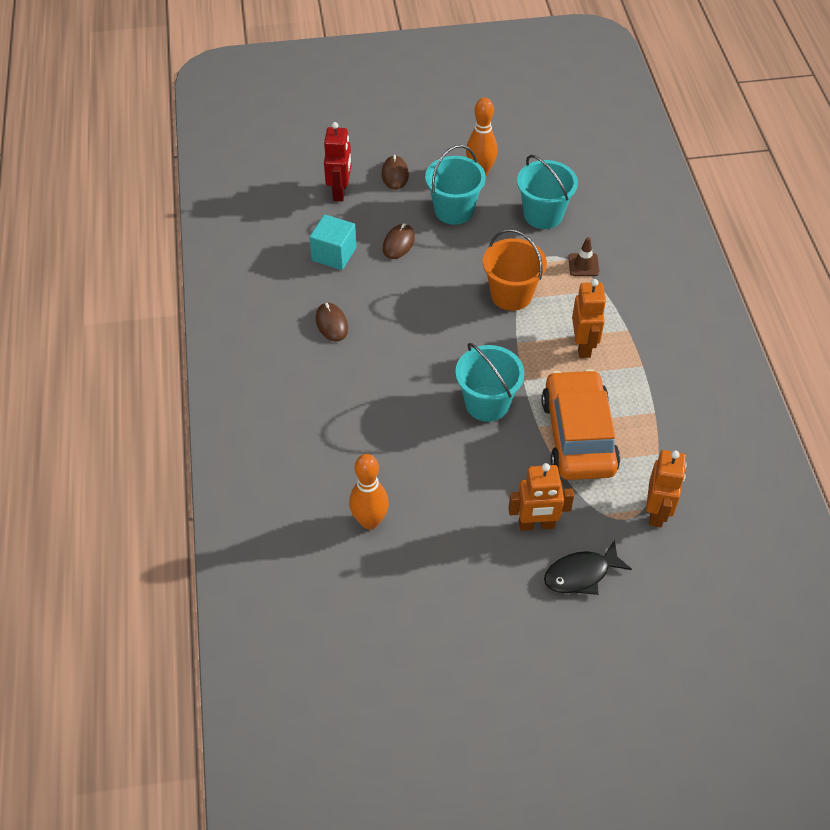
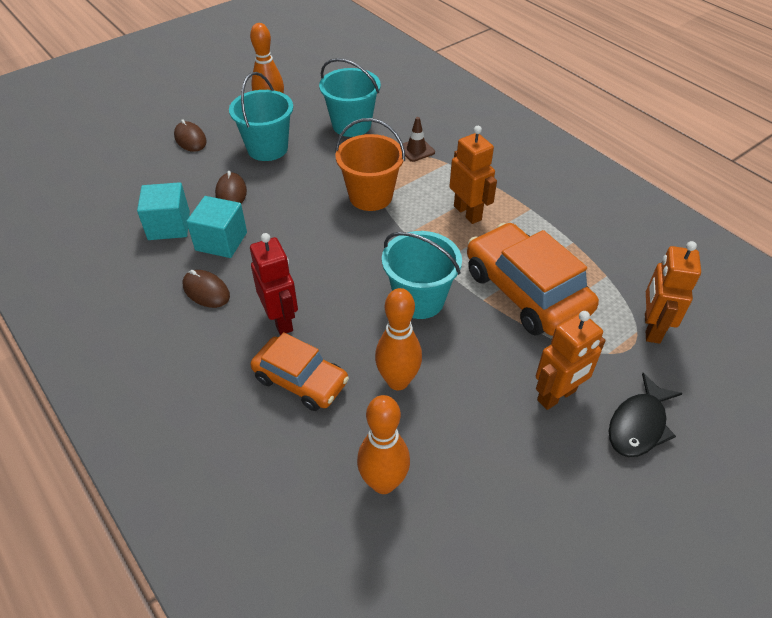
camera: 30 degrees left, 5 degrees down
red robot [324,122,352,201] -> red robot moved to [250,233,298,335]
orange robot [646,450,687,528] -> orange robot turned 150 degrees counterclockwise [645,241,701,344]
none -> turquoise cube [186,196,247,258]
none -> orange car [251,332,349,411]
none -> orange bowling pin [375,288,422,390]

